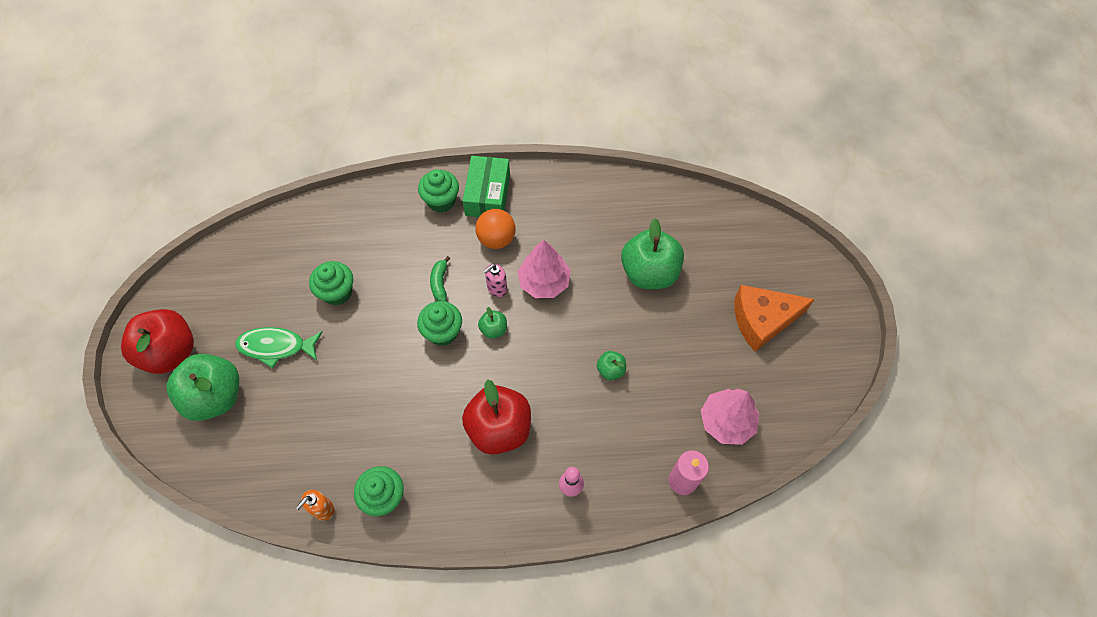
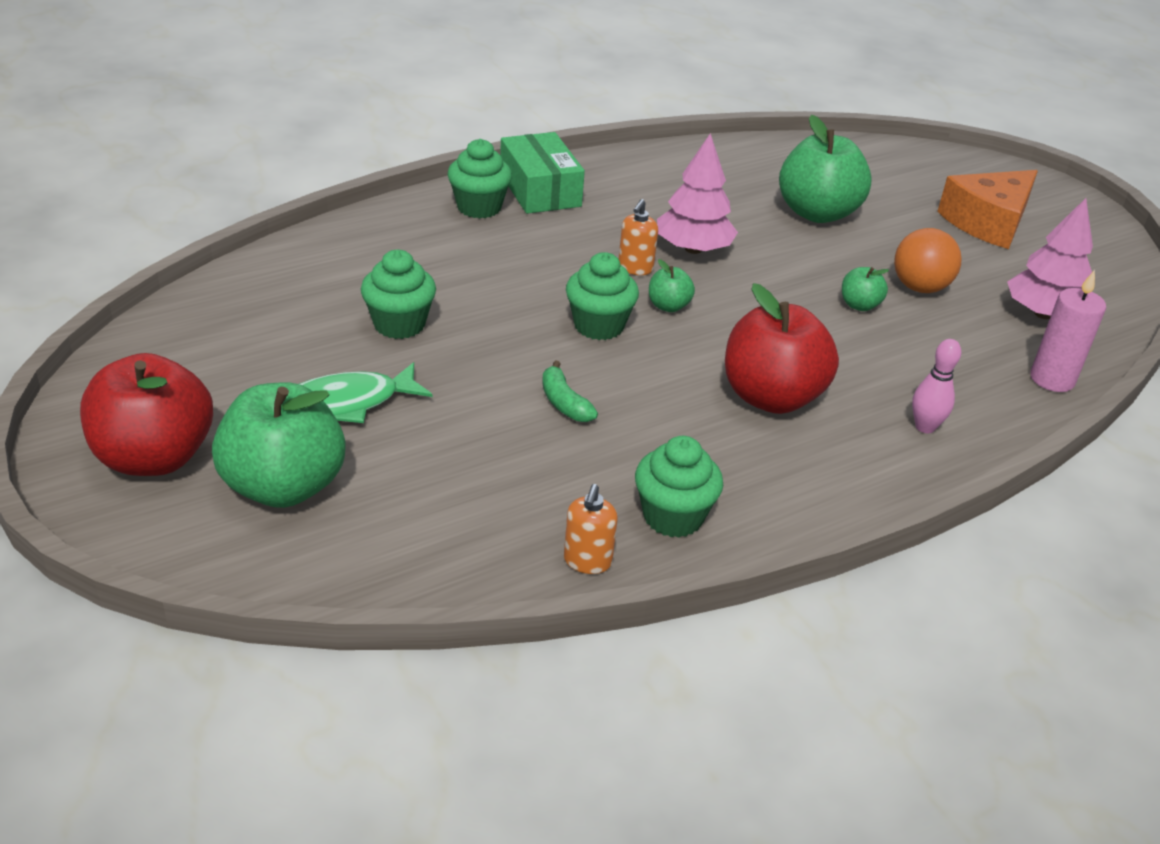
camera: 30 degrees left, 25 degrees down
green banana [430,256,450,302] -> green banana moved to [542,360,598,422]
orange ball [475,209,516,249] -> orange ball moved to [894,228,962,293]
pink soap dispenser [483,264,507,297] -> orange soap dispenser [619,199,658,275]

